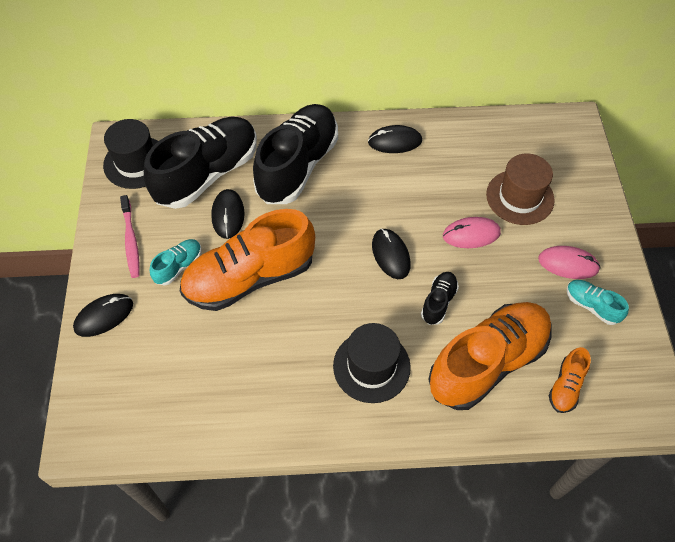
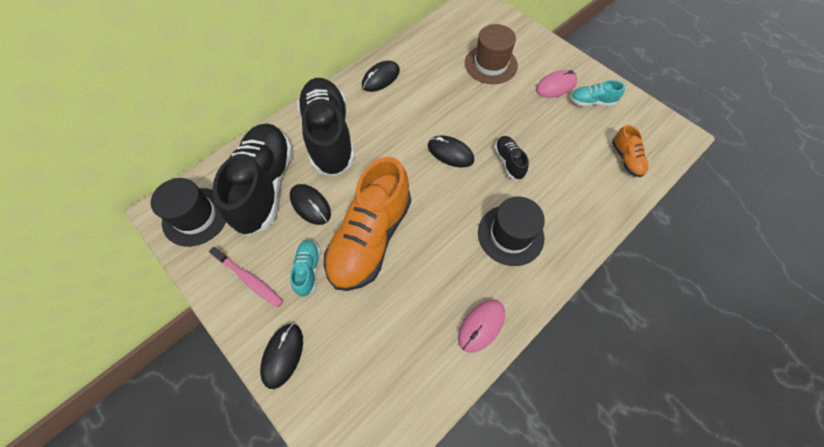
camera: 40 degrees left, 5 degrees up
orange shoe [428,302,552,410] -> none
pink mouse [443,217,501,248] -> pink mouse moved to [458,300,505,353]

